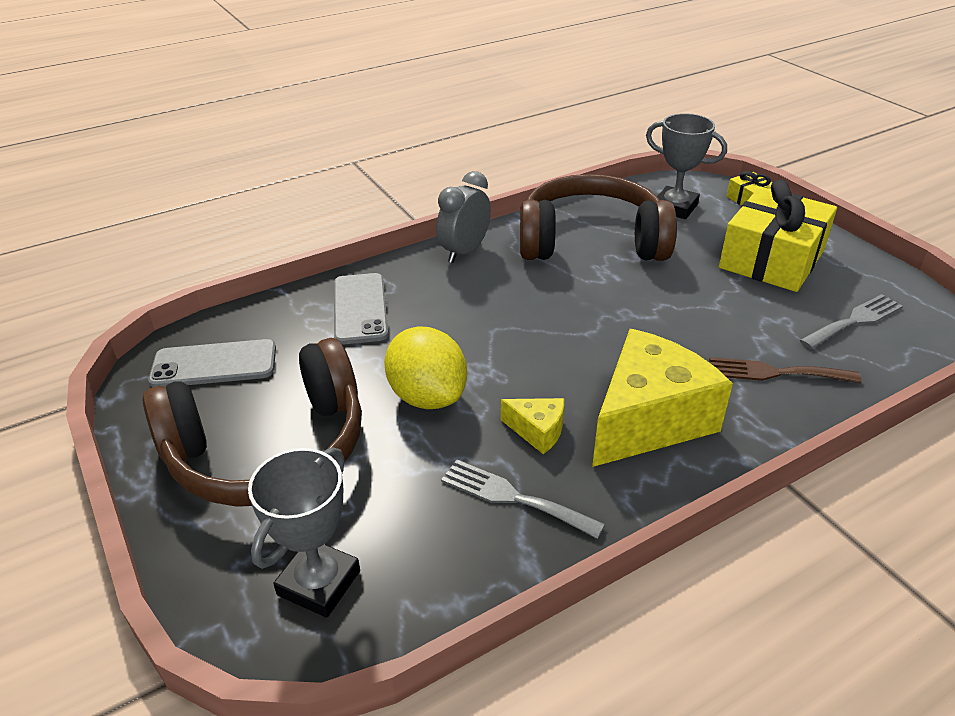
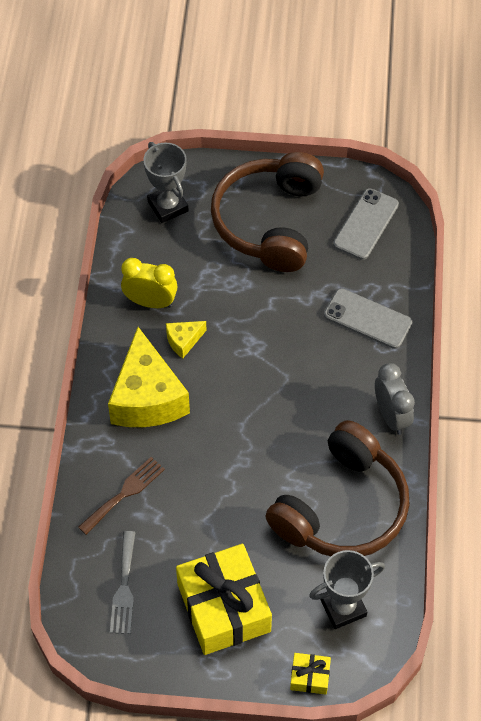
camera: 125 degrees right, 20 degrees up
yellow lemon [384,327,467,409] -> none
grey fork [441,460,605,539] -> yellow clock [121,258,178,308]

